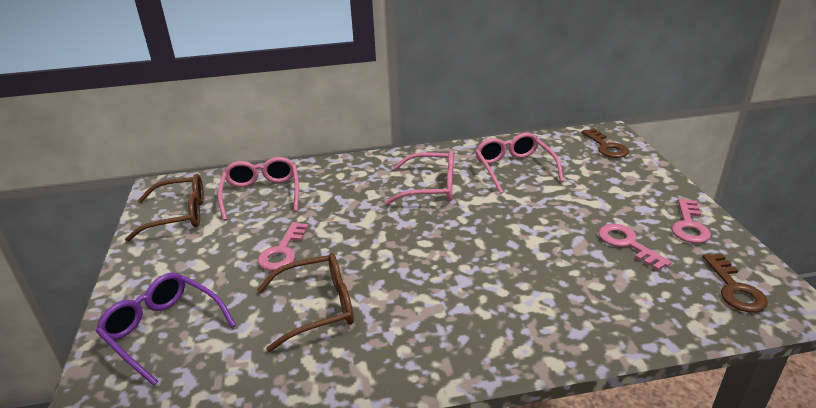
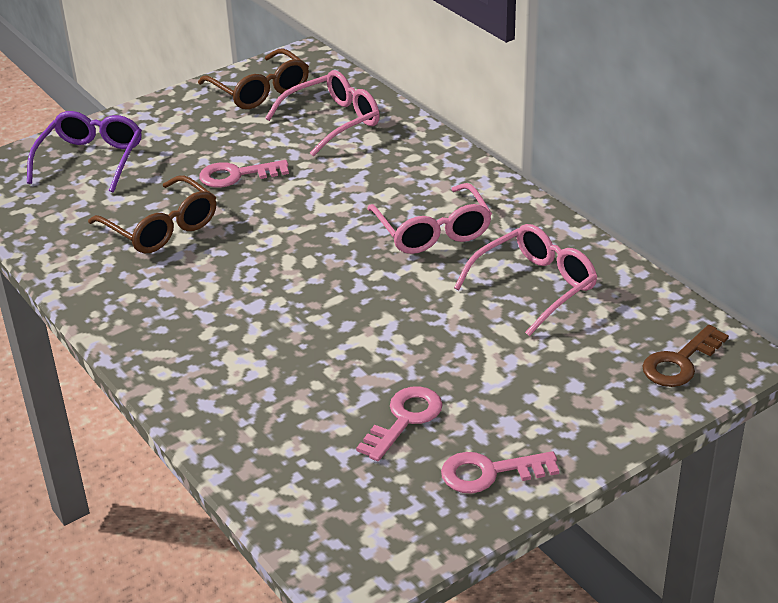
camera: 65 degrees right, 5 degrees up
brown key [703,254,768,312] -> none

